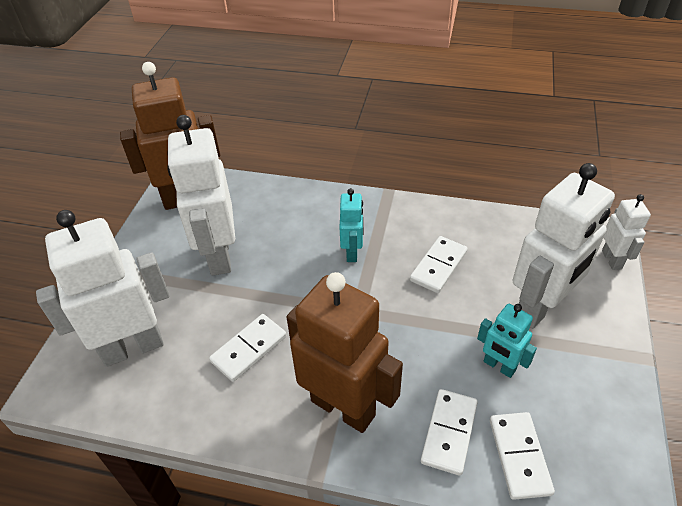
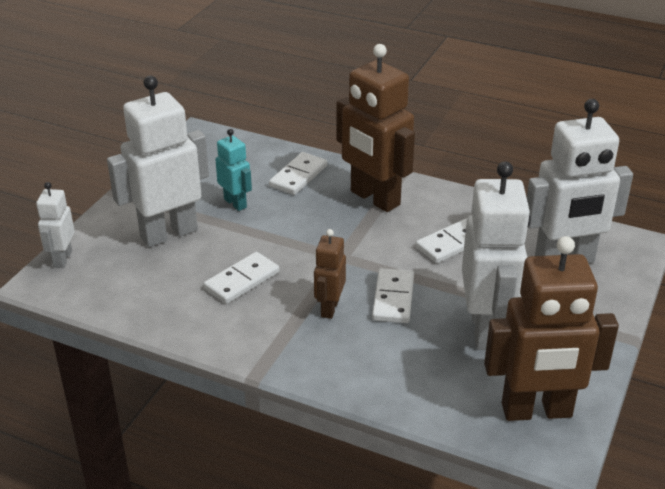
camera: 170 degrees left, 10 degrees down
turquoise robot [340,188,364,262] -> brown robot [314,229,346,319]
white domino [490,412,555,500] -> white domino moved to [372,268,414,323]

